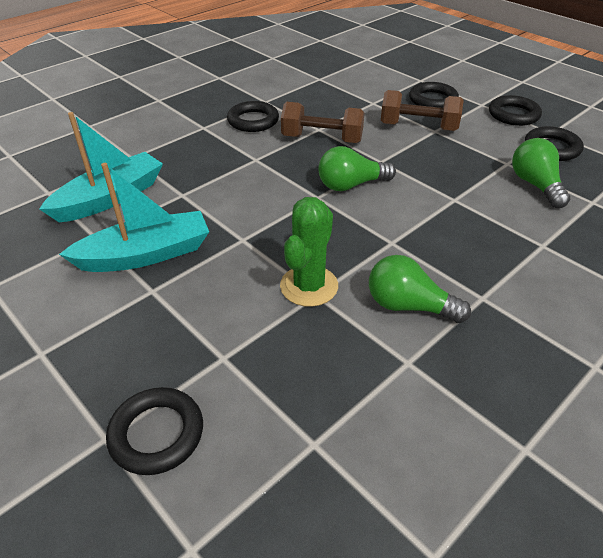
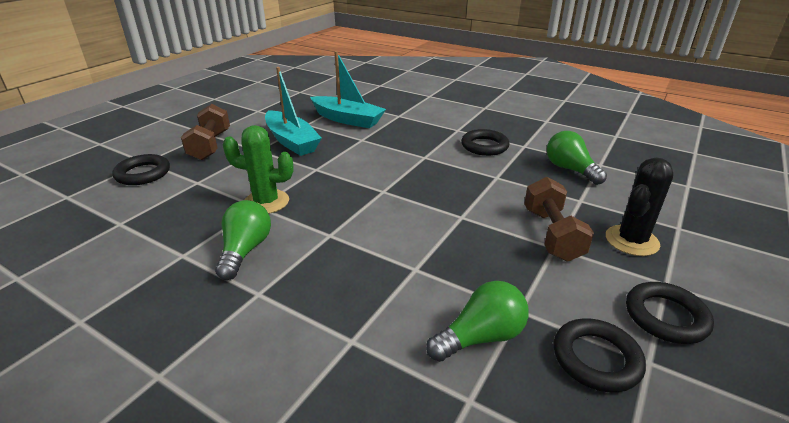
camera: 75 degrees right, 10 degrees down
brown dumbbell [281,102,364,143] -> brown dumbbell moved to [181,104,230,160]
green light bulb [318,146,396,191] -> green light bulb moved to [547,131,607,185]
black ring [409,82,459,108] -> black cactus [606,157,673,256]

